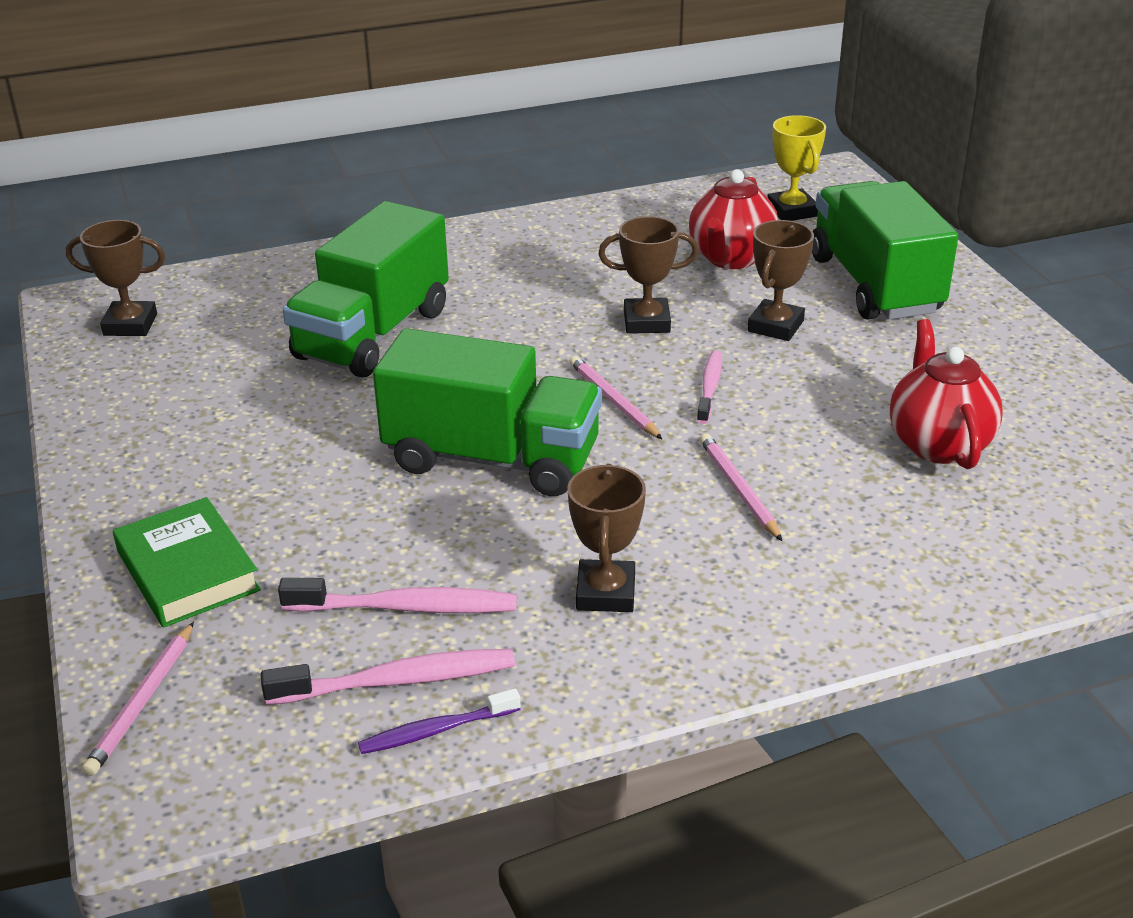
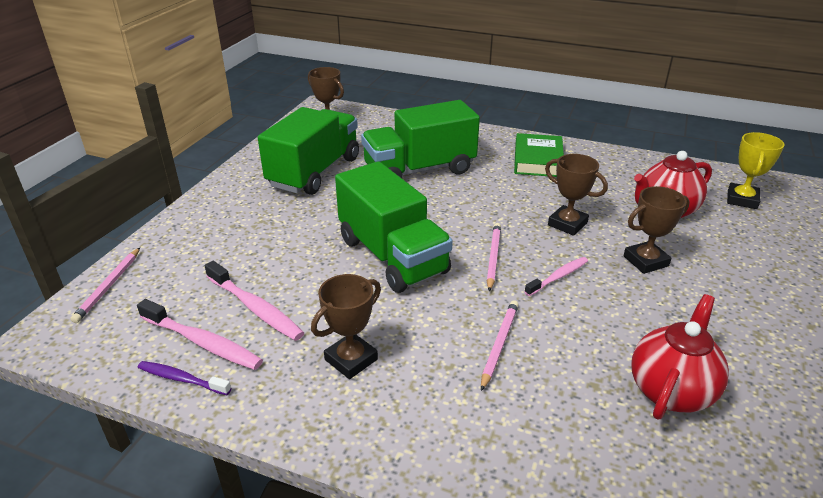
camera: 40 degrees right, 0 degrees up
pink pencil [82,622,194,776] -> pink pencil turned 45 degrees counterclockwise [70,248,140,323]
green book [113,497,261,628] -> green book moved to [514,133,564,177]
green truck [812,181,958,320] -> green truck moved to [258,107,359,195]

